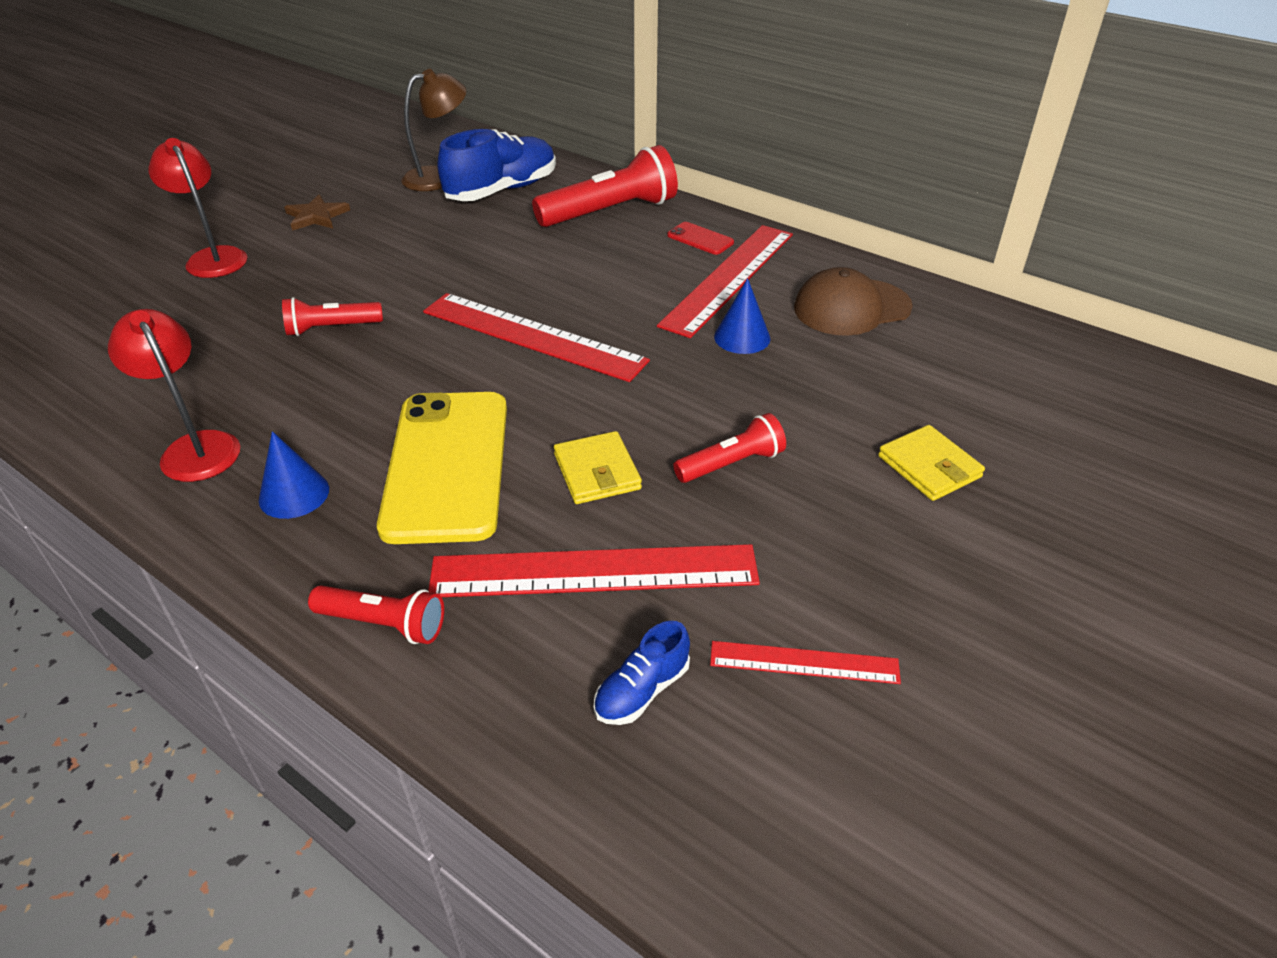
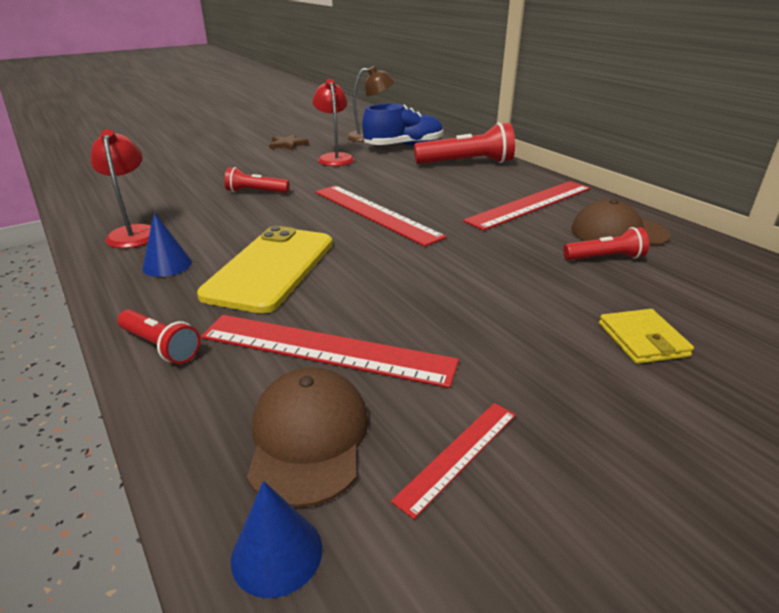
camera: 20 degrees right, 10 degrees down
red lamp [148,138,248,278] -> red lamp moved to [312,79,354,166]
yellow wallet [554,431,642,504] -> none
blue shoe [594,621,690,725] -> brown cap [247,367,369,508]
red phone [667,222,734,255] -> none
red flashlight [673,413,786,483] -> red flashlight moved to [563,227,649,260]
red ruler [710,641,901,684] -> red ruler turned 75 degrees counterclockwise [391,403,516,519]
blue cone [714,278,770,354] -> blue cone moved to [231,481,322,598]

